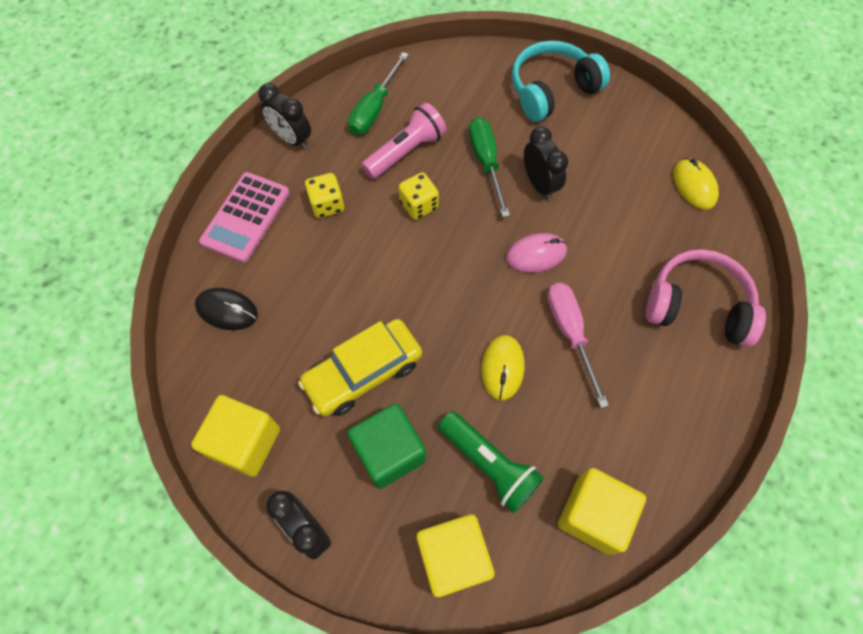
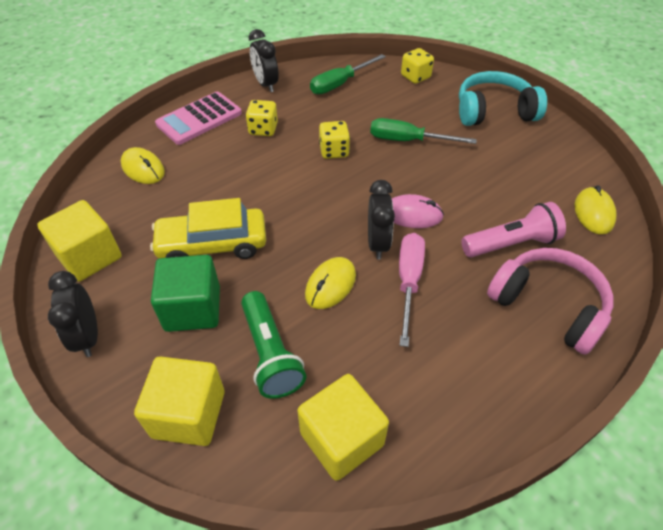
camera: 25 degrees right, 15 degrees down
black mouse [195,288,258,330] -> yellow mouse [121,147,165,184]
pink flashlight [361,103,446,179] -> pink flashlight moved to [461,202,566,258]
green screwdriver [469,117,510,217] -> green screwdriver turned 90 degrees counterclockwise [370,118,477,144]
black clock [524,126,568,200] -> black clock moved to [368,180,395,260]
none -> yellow dice [401,48,434,84]

